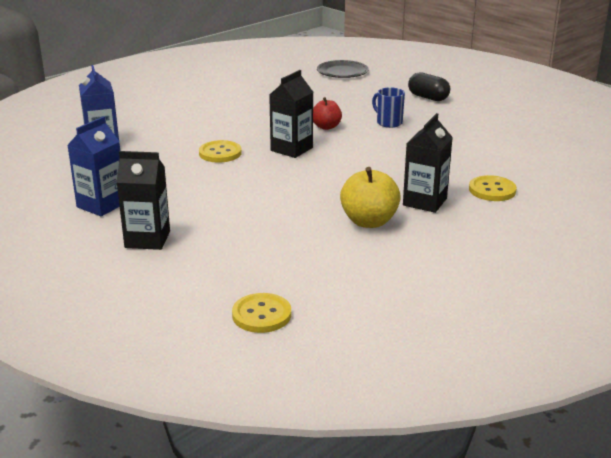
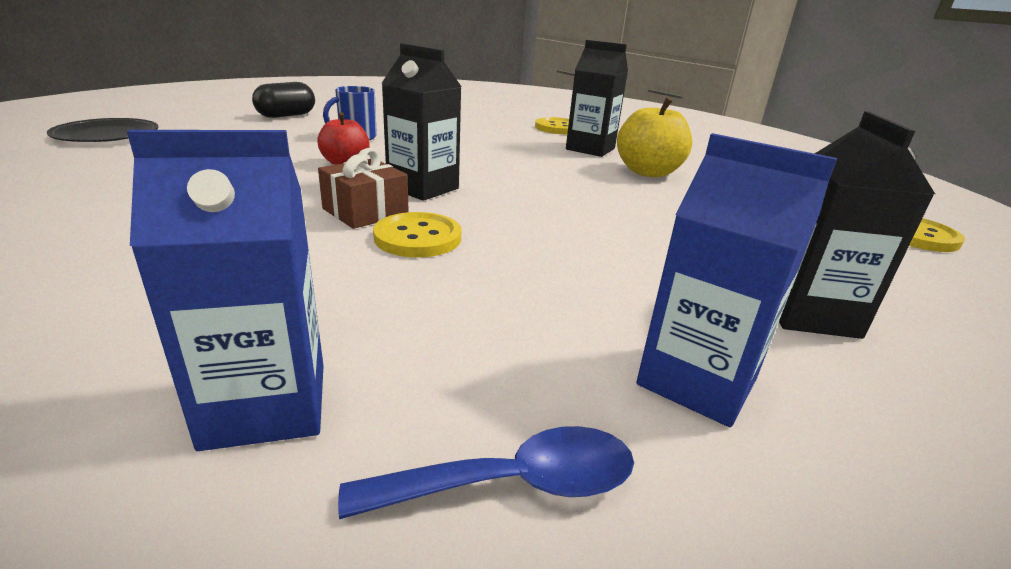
camera: 90 degrees left, 0 degrees up
none -> brown gift [318,148,409,229]
none -> blue spoon [338,426,634,519]

